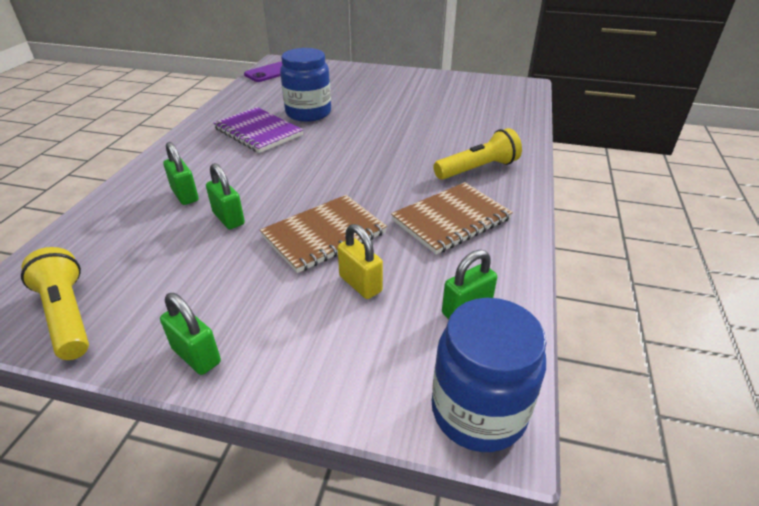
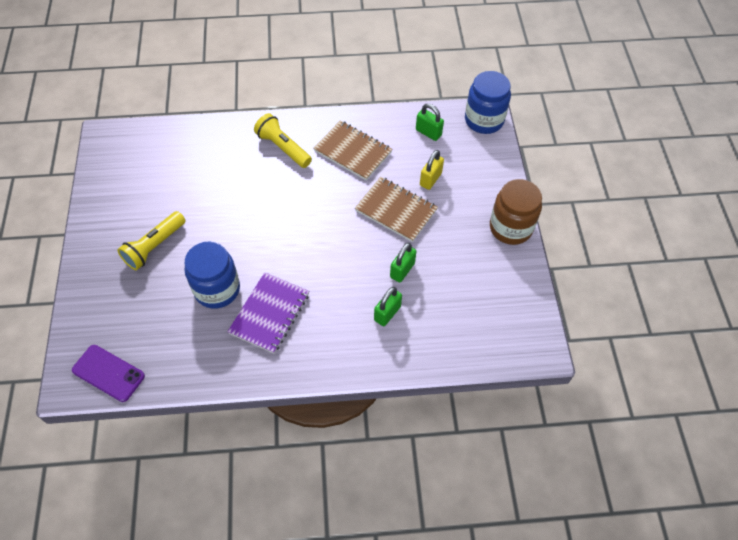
camera: 110 degrees left, 20 degrees up
yellow flashlight [21,247,89,360] -> yellow flashlight moved to [117,211,186,270]
green padlock [160,293,221,375] -> brown jar [490,179,542,245]

